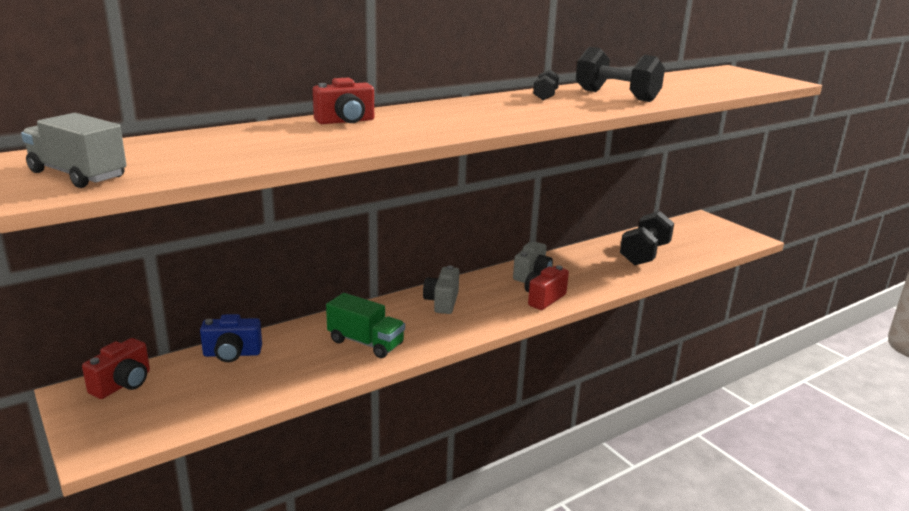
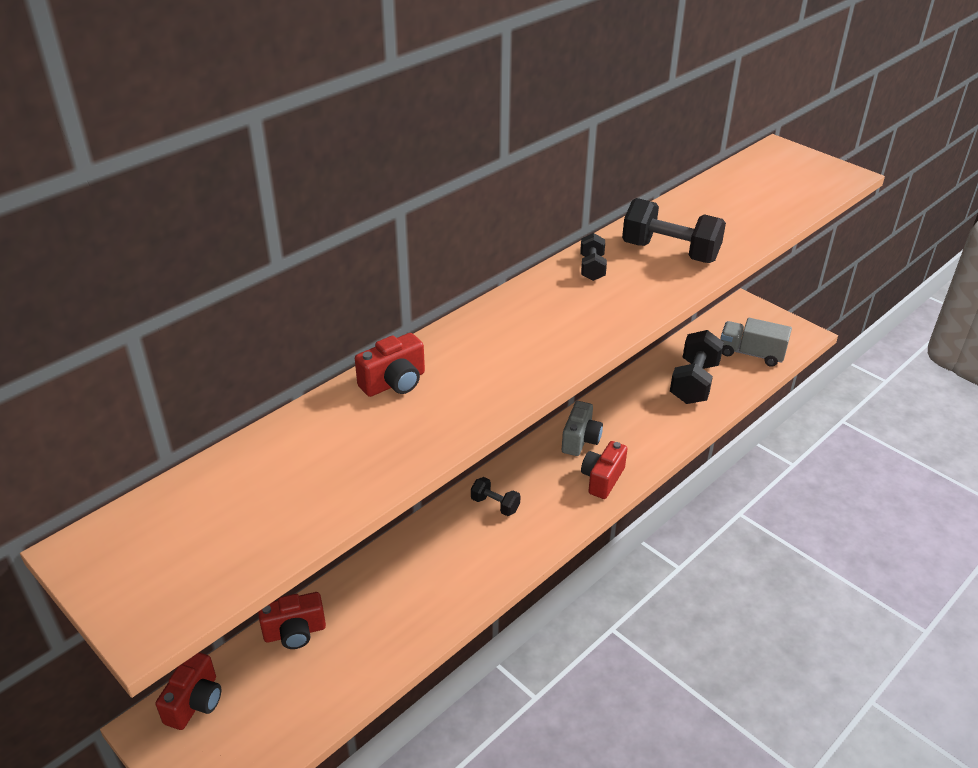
camera: 10 degrees left, 15 degrees up
grey truck [21,113,127,188] -> grey truck moved to [720,318,792,367]
blue camera [200,314,262,362] -> red camera [258,592,326,649]
green truck [326,293,405,358] -> none
grey camera [423,265,459,314] -> black dumbbell [471,477,520,516]

